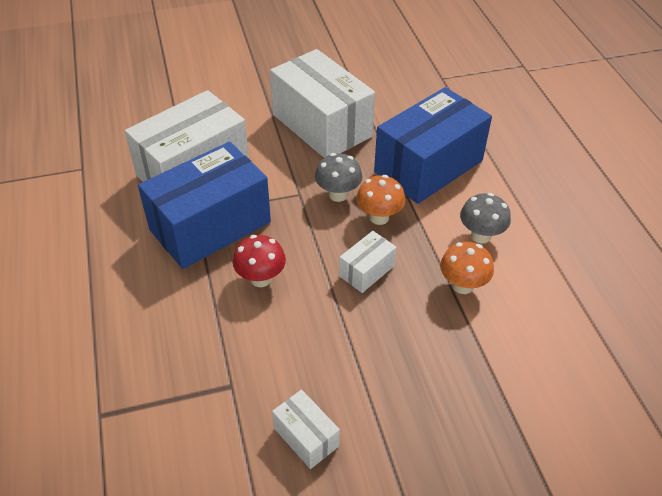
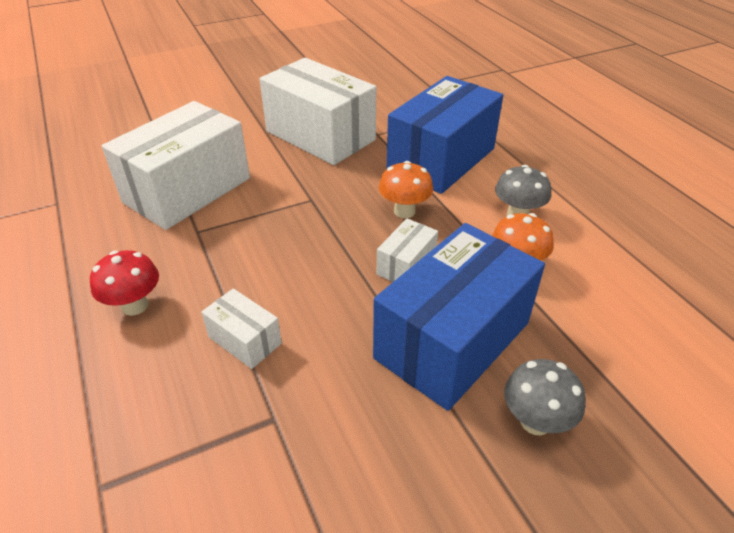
camera: 10 degrees left, 5 degrees down
blue box [138,142,271,269] -> blue box moved to [373,223,545,411]
red mushroom [233,235,286,287] -> red mushroom moved to [90,250,159,316]
white box [272,389,340,469] -> white box moved to [201,288,282,369]
grey mushroom [315,153,363,202] -> grey mushroom moved to [504,359,586,435]

